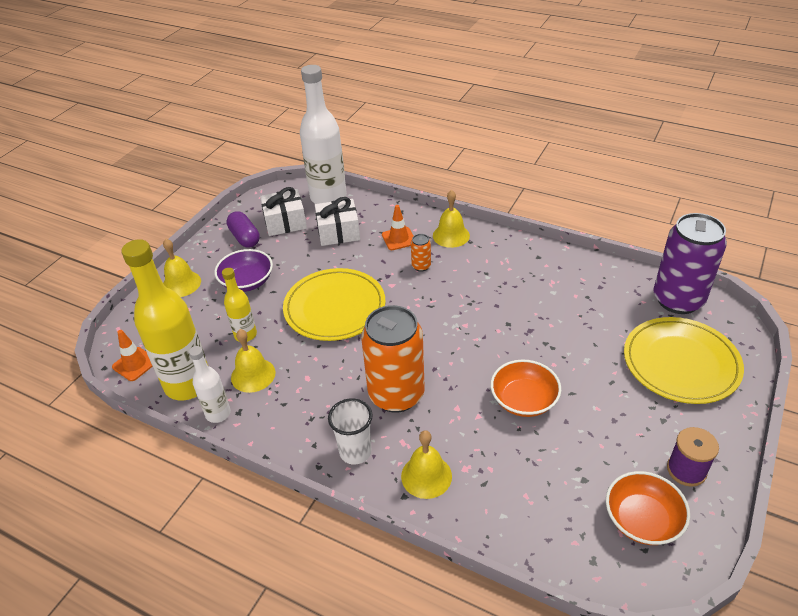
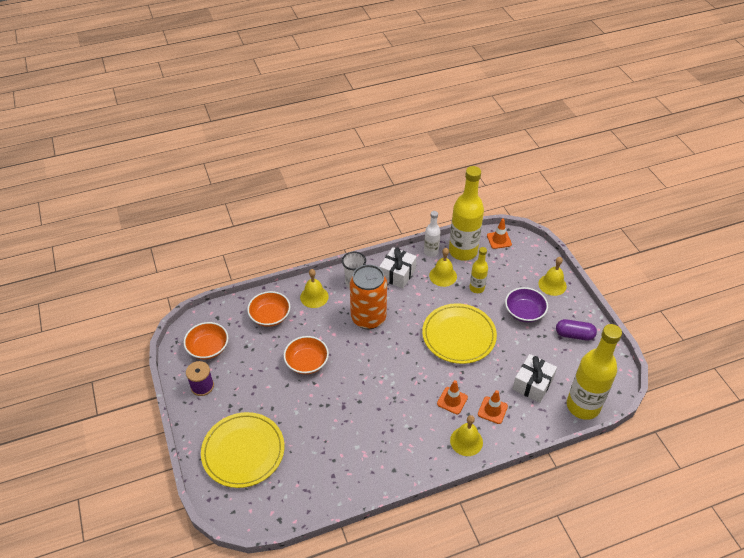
camera: 130 degrees right, 5 degrees up
white gift [260,187,307,236] -> white gift moved to [379,247,417,288]
white bottle [300,65,347,204] -> yellow bottle [567,324,622,420]
orange can [411,234,431,272] -> orange traffic cone [437,380,468,414]
purple can [654,213,727,314] -> none
none -> orange bowl [247,291,290,327]

